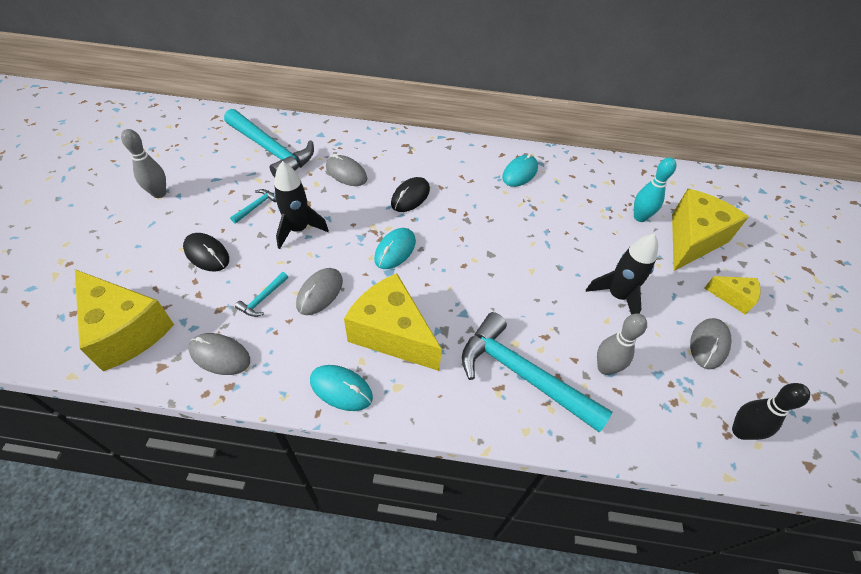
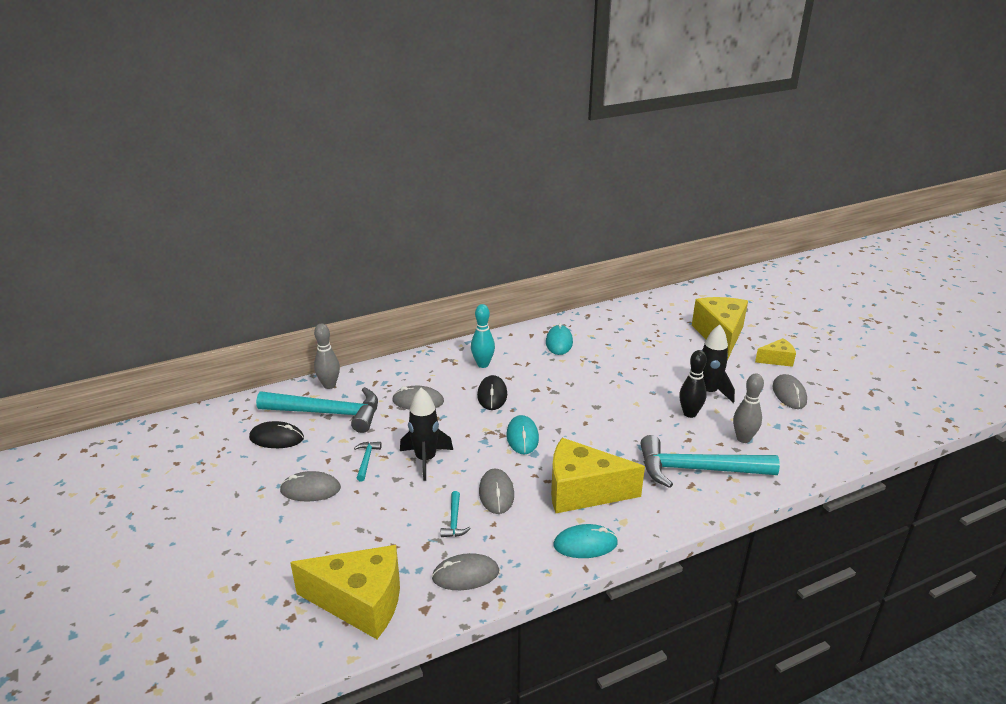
camera: 30 degrees left, 20 degrees down
grey bowling pin [121,129,166,198] -> grey bowling pin moved to [314,324,340,389]
black mouse [183,233,229,272] -> black mouse moved to [249,421,304,448]
turquoise bowling pin [634,157,676,222] -> turquoise bowling pin moved to [471,304,495,368]
black bowling pin [732,383,810,440] -> black bowling pin moved to [679,350,707,418]
none -> grey mouse [280,471,341,502]

